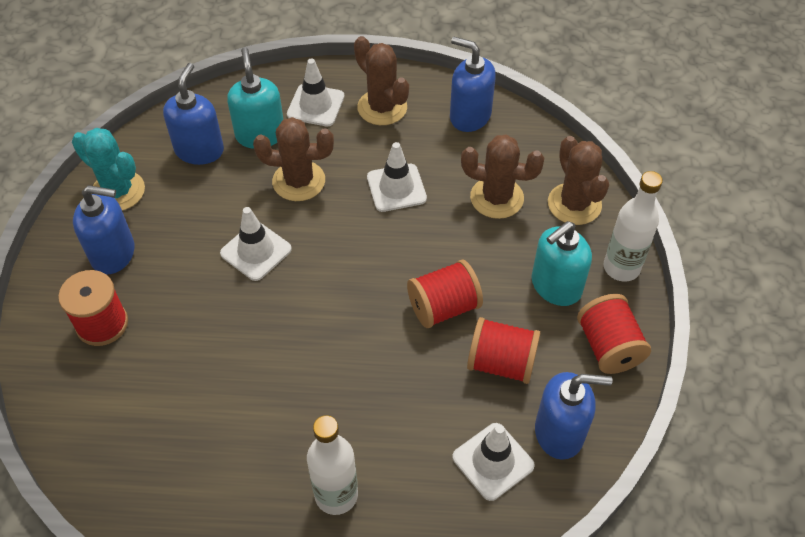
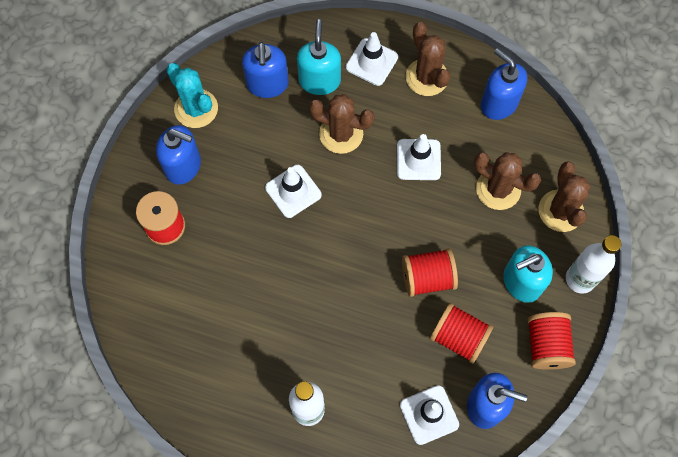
camera: 15 degrees right, 15 degrees up
blue soap dispenser [163,63,224,165] -> blue soap dispenser turned 150 degrees clockwise [242,42,289,98]

